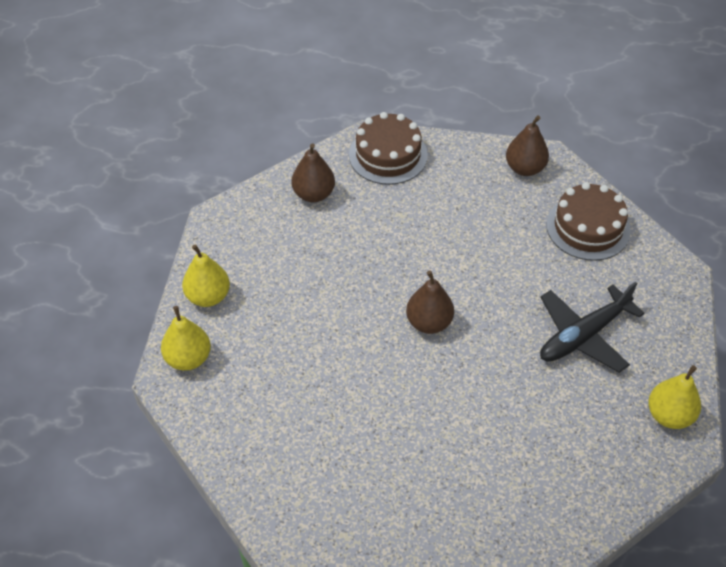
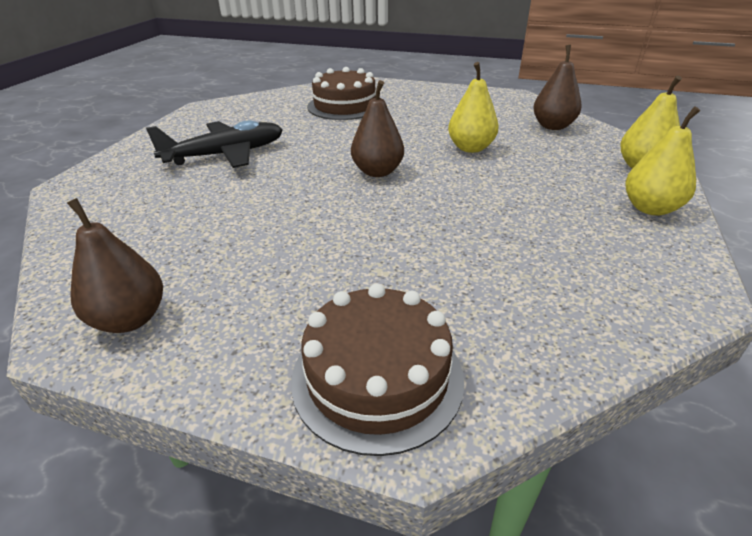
camera: 170 degrees left, 15 degrees down
brown pear [291,143,335,202] -> brown pear moved to [533,45,582,130]
brown cake [546,182,631,261] -> brown cake moved to [307,67,376,120]
yellow pear [648,365,701,429] -> yellow pear moved to [448,62,499,153]

